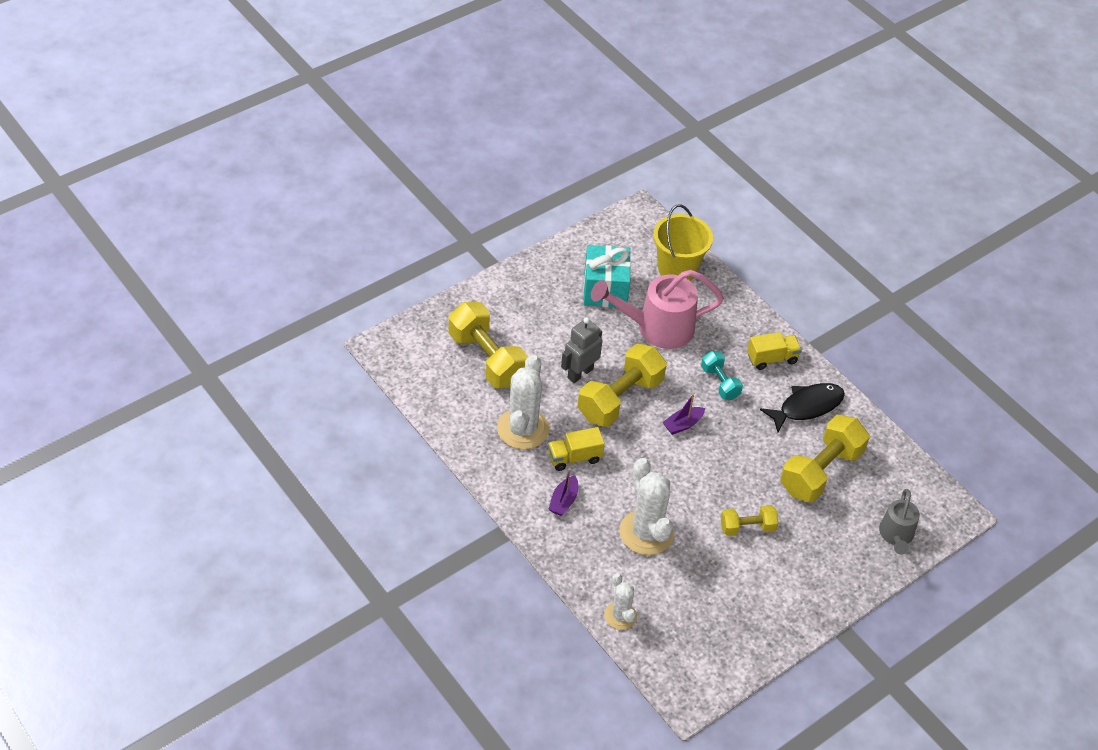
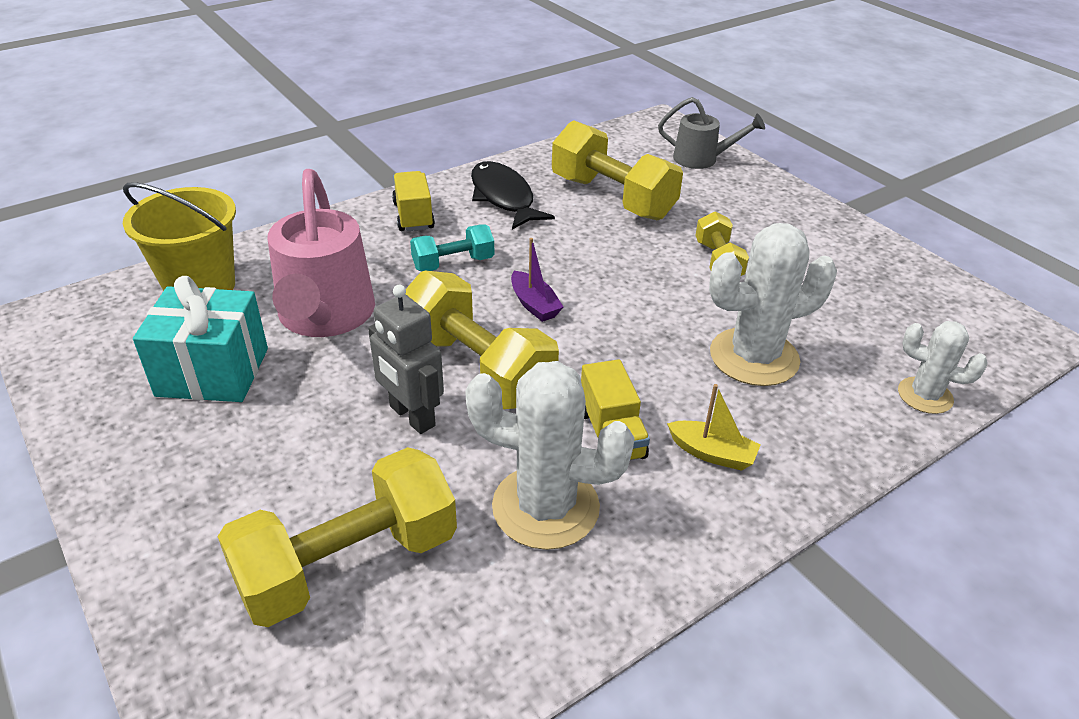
camera: 85 degrees left, 10 degrees down
purple boat [549,468,578,516] -> yellow boat [667,384,760,471]
white cactus [604,573,637,630] -> white cactus turned 45 degrees clockwise [898,321,988,414]

